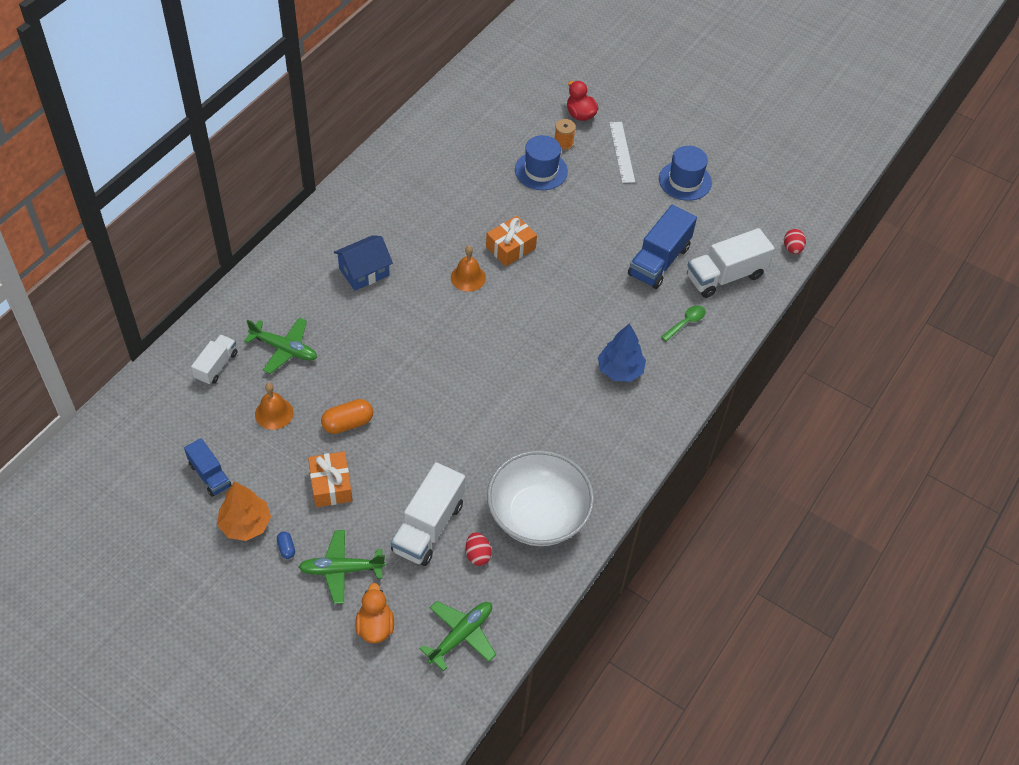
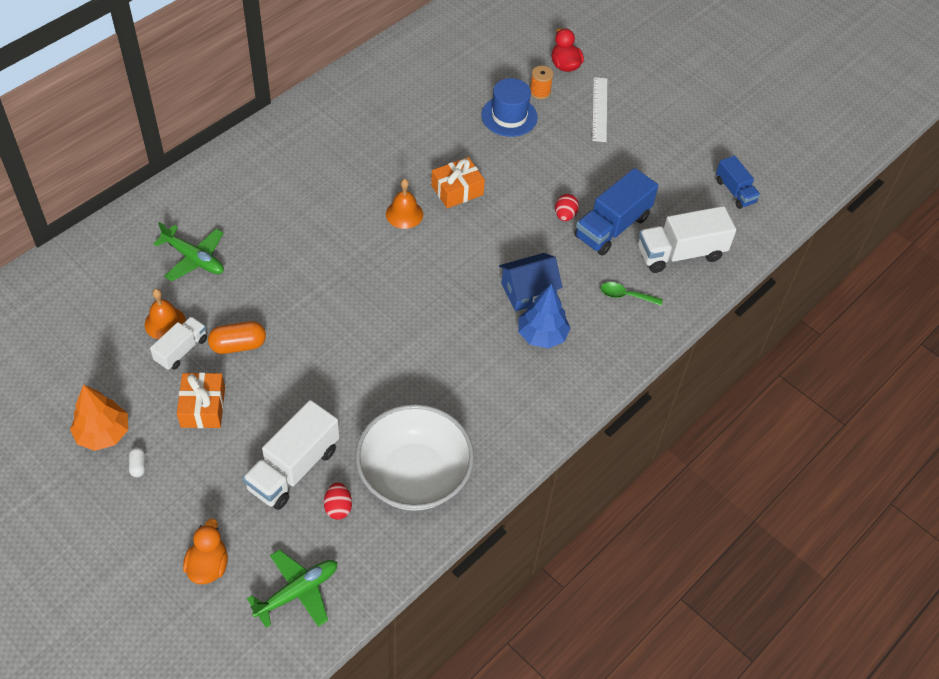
camera: 10 degrees right, 0 degrees up
blue truck [184,438,232,497] -> blue truck moved to [716,156,760,209]
white truck [191,334,237,385] -> white truck moved to [150,316,207,370]
blue capsule [277,531,295,559] -> white capsule [129,447,145,477]
green plane [298,530,386,604] -> none
blue house [334,235,393,291] -> blue house moved to [499,253,563,311]
blue hat [659,146,712,201] -> none
green spoon [661,305,706,342] -> green spoon turned 135 degrees counterclockwise [600,282,663,306]
red egg [784,229,806,254] -> red egg moved to [555,194,579,221]

